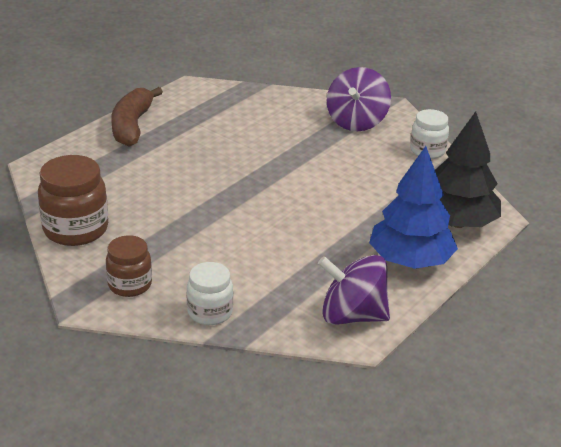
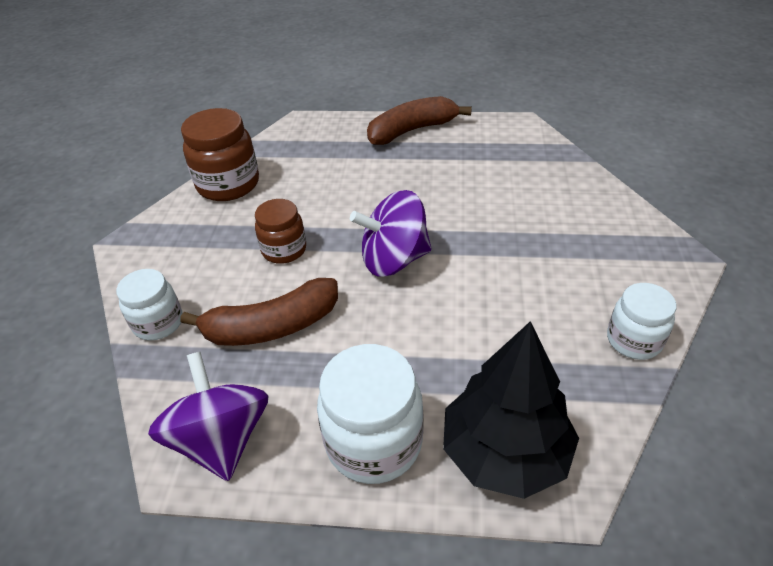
camera: 60 degrees right, 10 degrees up
brown jar [106,235,152,297] -> brown jar moved to [255,199,306,264]
purple spinning top [327,67,391,131] -> purple spinning top moved to [350,190,432,277]
blue tree [369,146,458,269] -> white jar [317,344,424,484]
none -> brown banana [180,278,338,346]

